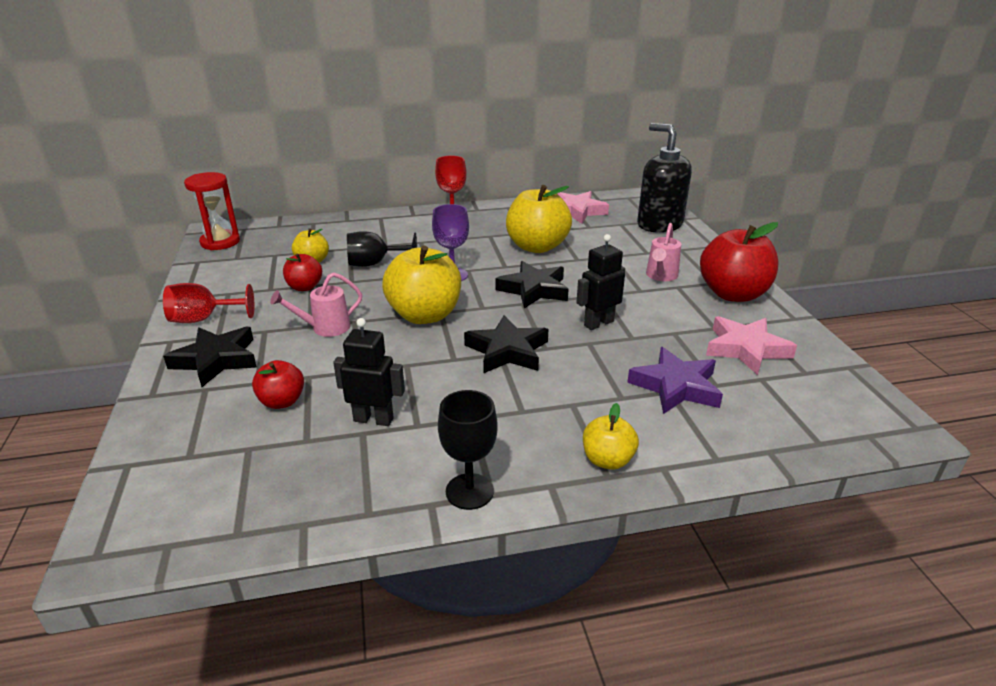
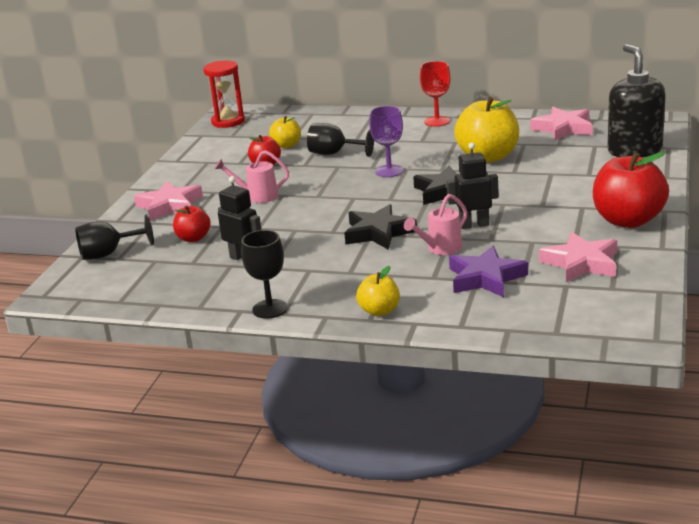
camera: 30 degrees right, 5 degrees down
red goblet [163,283,254,323] -> none
black star [163,326,257,387] -> pink star [134,181,203,221]
yellow apple [382,246,461,324] -> none
pink watering can [646,223,681,281] -> pink watering can moved to [404,194,468,255]
none -> black goblet [75,214,154,260]

